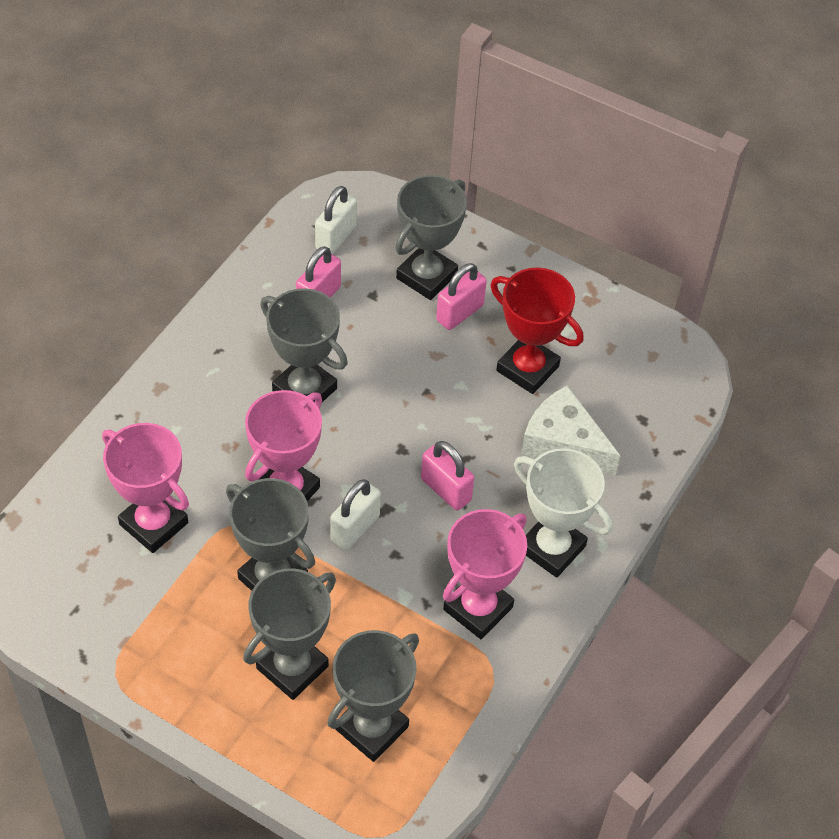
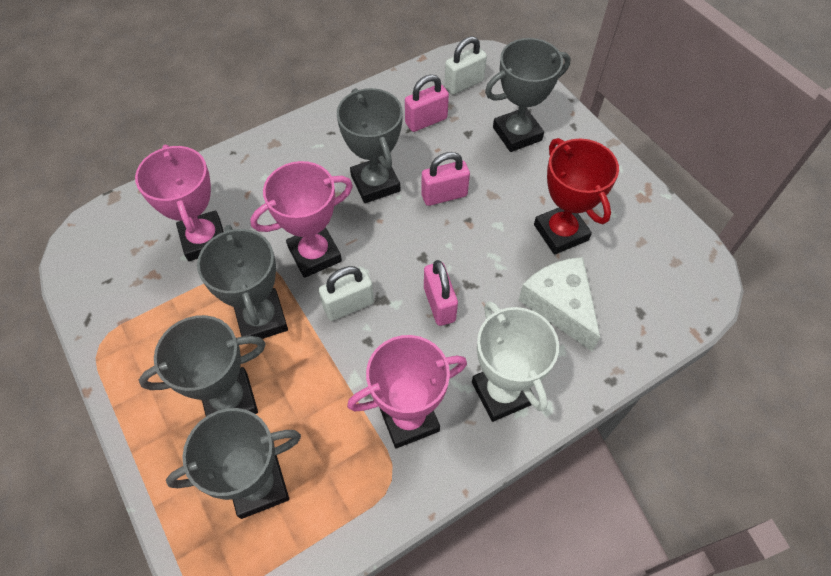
camera: 30 degrees right, 5 degrees up
pink padlock [436,263,487,330] -> pink padlock moved to [421,152,470,206]

